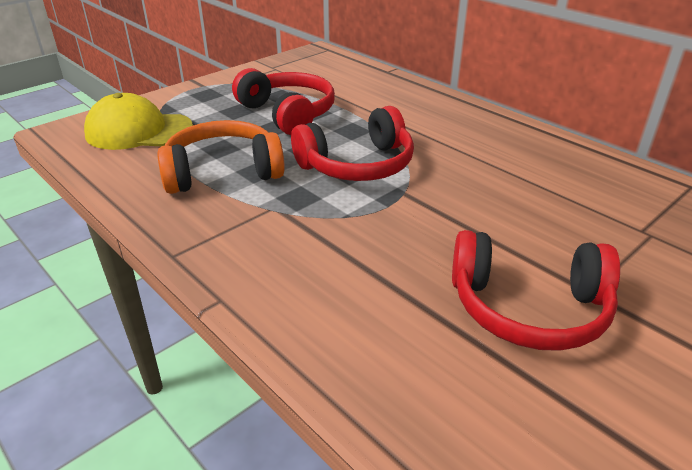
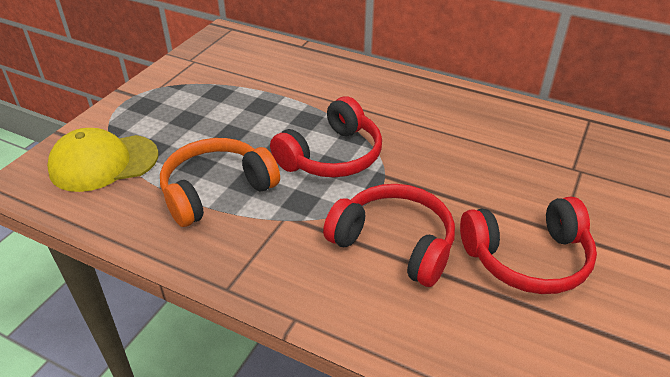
camera: 20 degrees left, 5 degrees up
red headphones [232,68,335,135] -> red headphones moved to [323,184,455,287]

